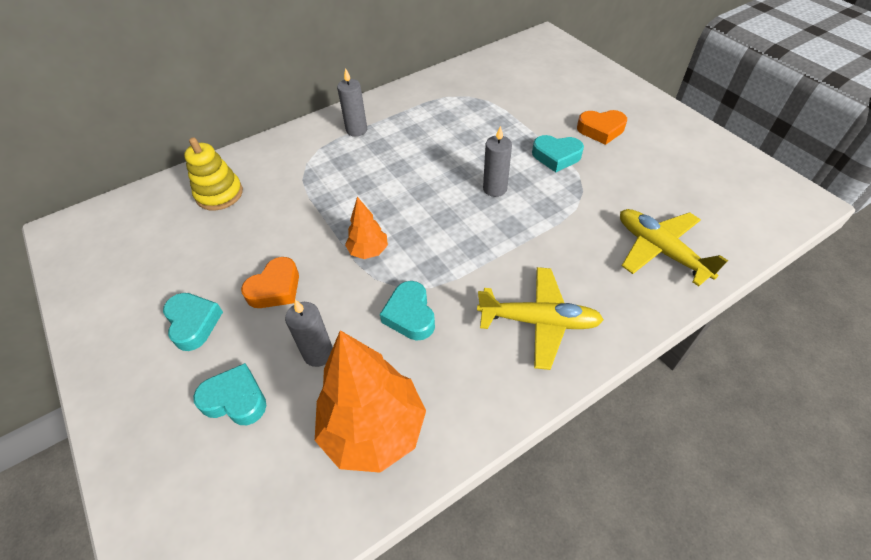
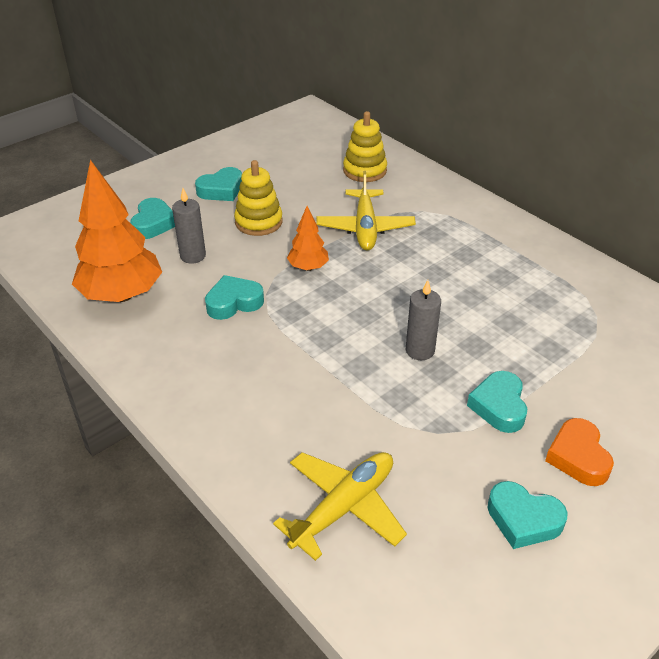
camera: 80 degrees right, 10 degrees down
orange heart [241,257,299,308] -> yellow stacking toy [234,160,283,236]
grey candle [337,68,367,137] -> none
yellow plane [477,267,604,370] -> yellow plane moved to [316,171,416,251]
none -> turquoise heart [487,481,568,549]

